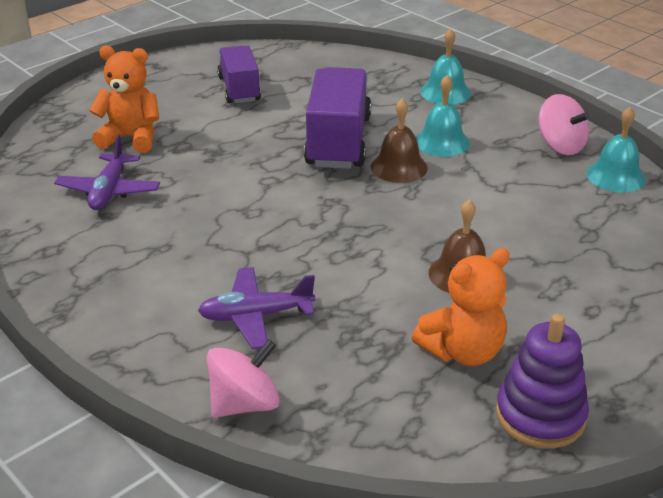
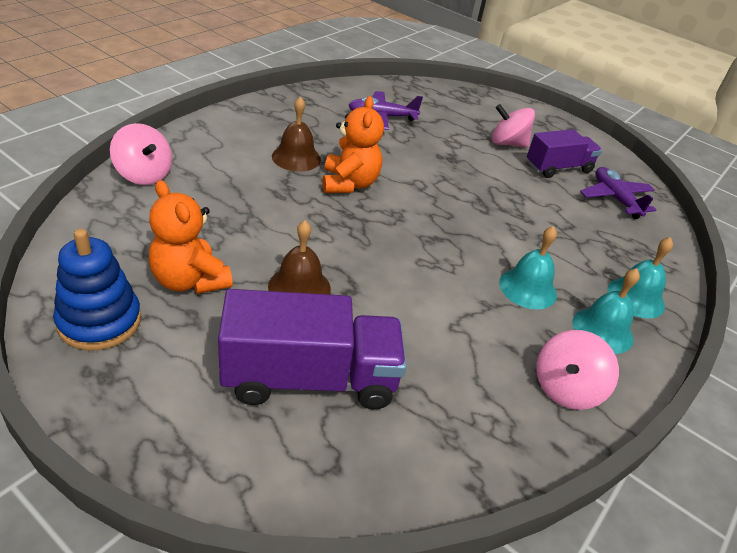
camera: 75 degrees right, 5 degrees up
orange teddy bear [89,45,159,153] -> orange teddy bear moved to [322,96,384,193]
purple plane [198,267,315,349] -> purple plane moved to [580,167,656,219]
purple truck [304,67,371,169] -> purple truck moved to [218,289,407,409]
brown bell [371,98,428,183] -> brown bell moved to [272,96,321,172]
purple stacking toy [496,314,589,448] -> blue stacking toy [53,229,141,351]
turquoise bell [586,107,646,192] -> turquoise bell moved to [572,268,640,354]
none -> pink spinning top [492,104,535,148]

